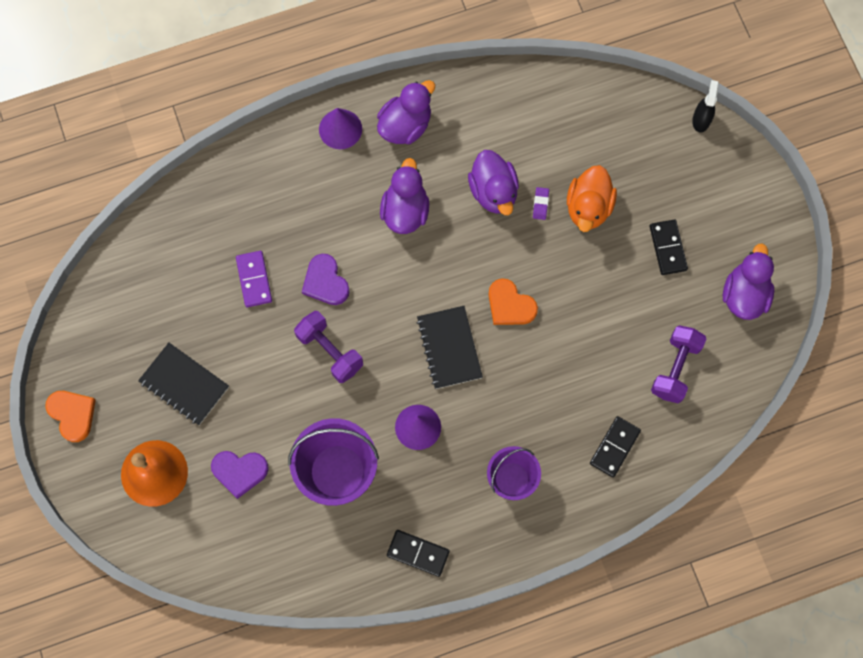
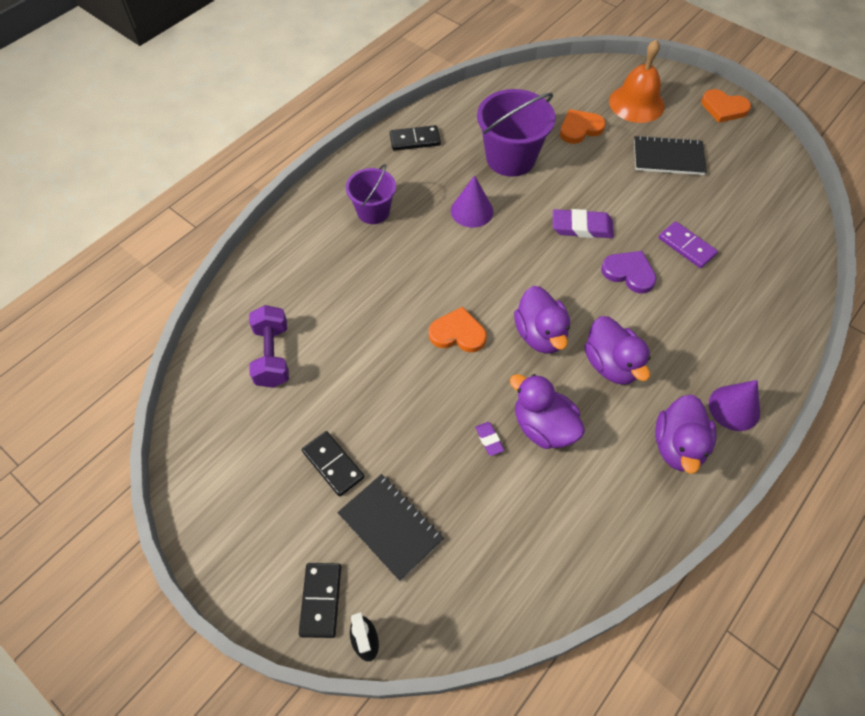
camera: 150 degrees right, 15 degrees down
purple heart [211,451,269,499] -> orange heart [560,109,606,144]
purple dumbbell [294,311,363,383] -> purple eraser [553,209,614,238]
black notebook [417,306,483,389] -> black notebook moved to [337,474,444,581]
orange duck [567,165,617,232] -> none
black domino [590,416,641,478] -> black domino moved to [299,563,341,638]
purple duck [723,244,774,320] -> purple duck moved to [514,286,570,354]

